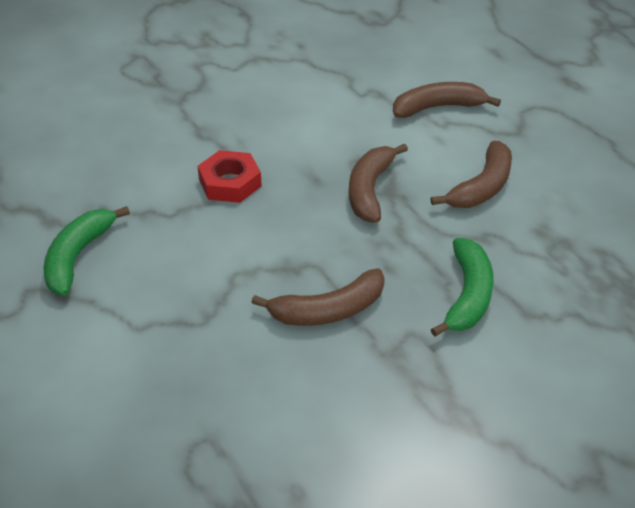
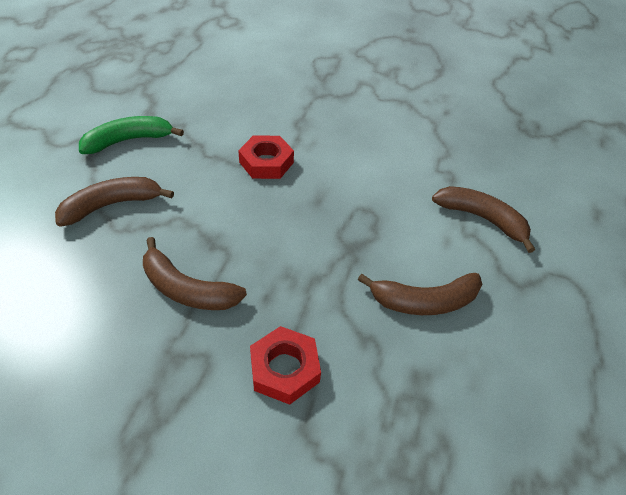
camera: 45 degrees right, 5 degrees up
brown banana [349,144,408,223] -> brown banana moved to [55,177,174,227]
green banana [431,238,494,337] -> red nut [250,326,321,405]

